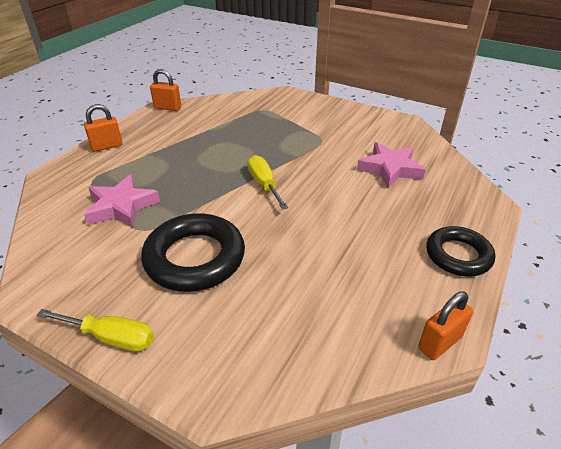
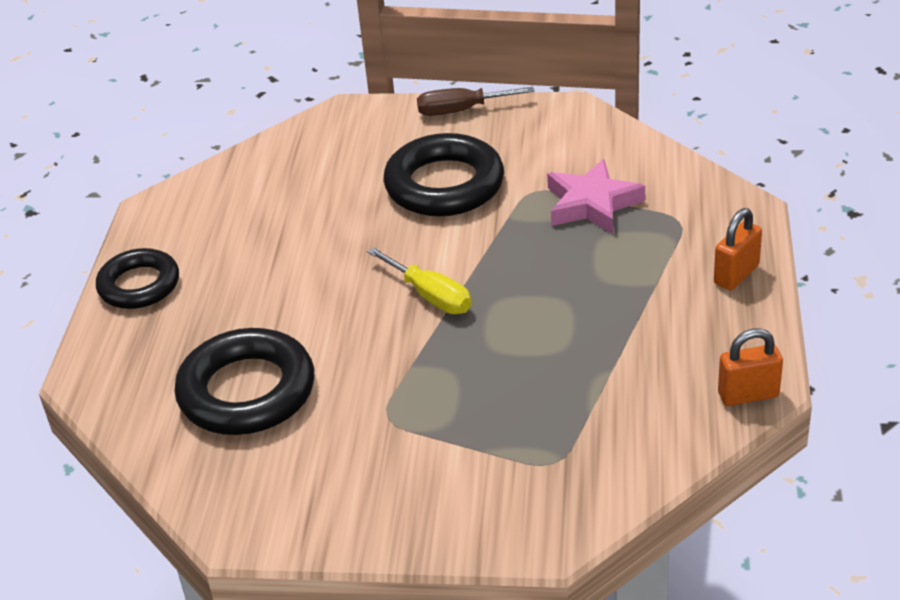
camera: 160 degrees right, 0 degrees up
yellow screwdriver [37,309,154,351] -> brown screwdriver [417,87,535,116]
pink star [357,142,426,188] -> black ring [174,328,314,435]
orange padlock [418,292,473,360] -> none

